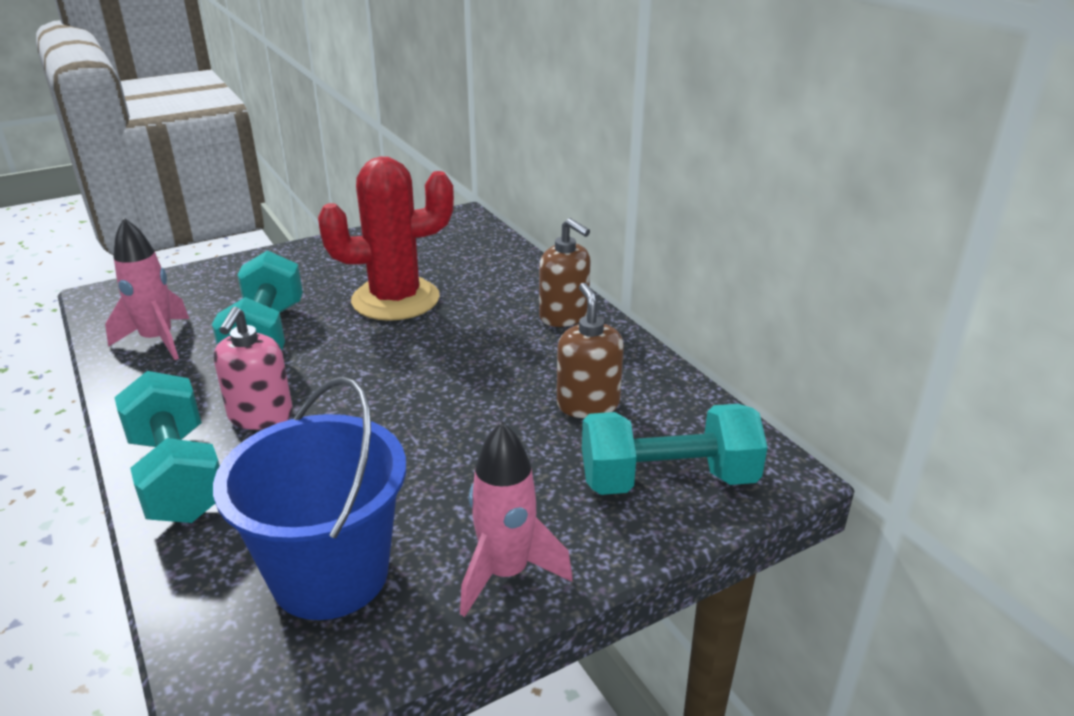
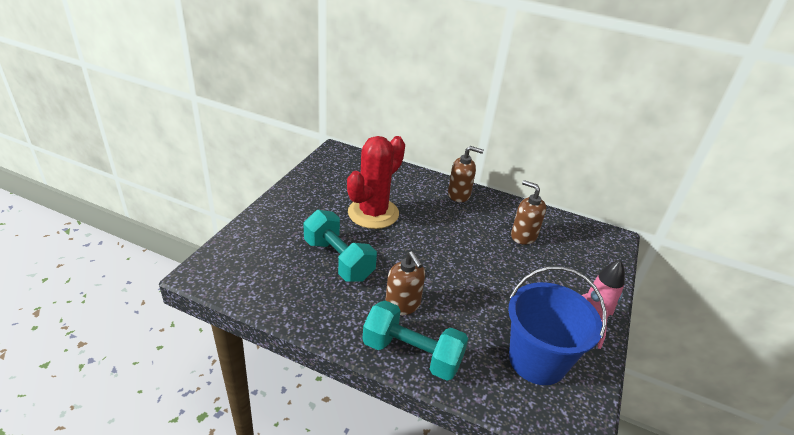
camera: 40 degrees left, 5 degrees up
pink rocket [105,218,189,360] -> none
pink soap dispenser [214,307,293,430] -> brown soap dispenser [385,251,425,315]
turquoise dumbbell [582,404,768,495] -> none

